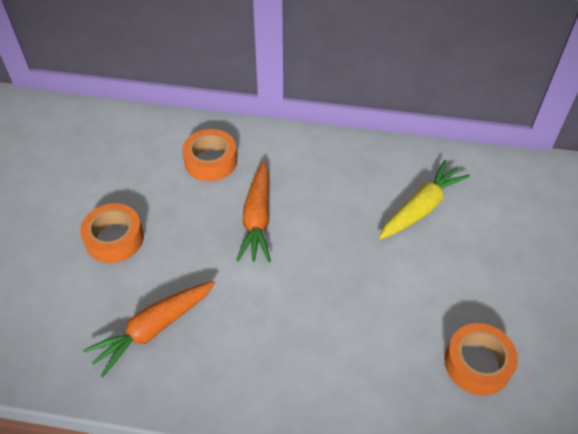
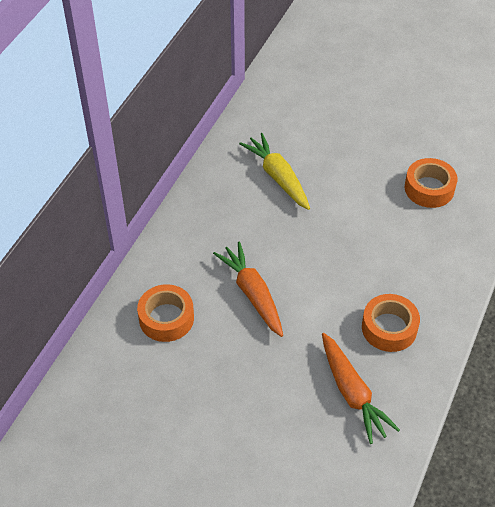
camera: 75 degrees left, 0 degrees up
orange tape [80,203,144,263] -> orange tape moved to [362,294,420,352]
orange carrot [236,161,271,262] -> orange carrot turned 135 degrees counterclockwise [213,242,283,337]

